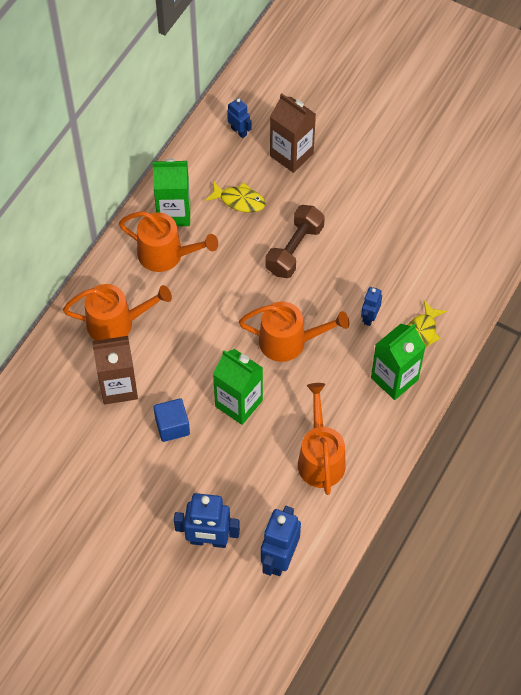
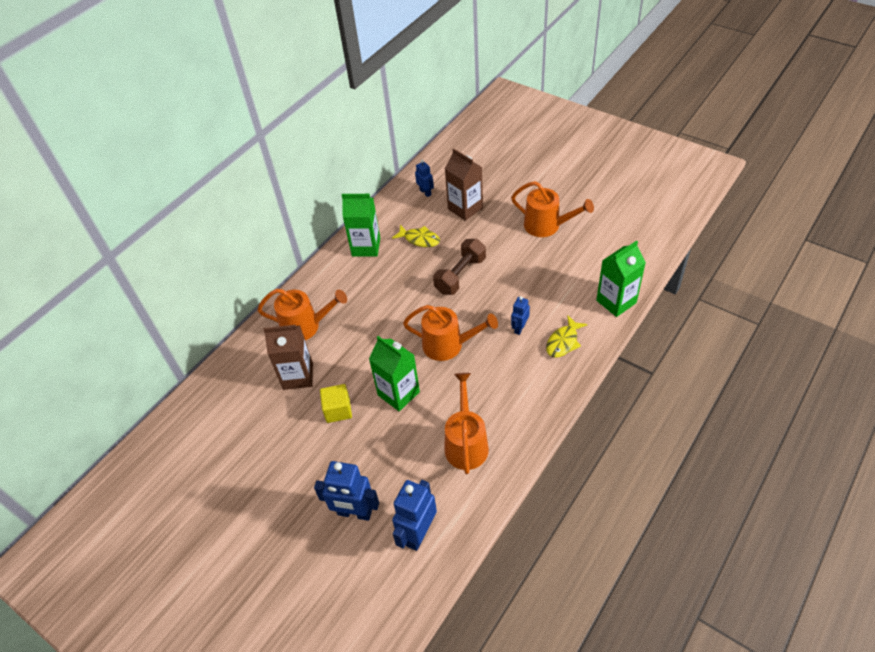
camera: 10 degrees right, 10 degrees down
orange watering can [119,211,218,272] -> orange watering can moved to [511,181,594,237]
blue cube [153,398,190,442] -> yellow cube [320,384,352,423]
green carton [371,323,426,400] -> green carton moved to [596,241,646,317]

